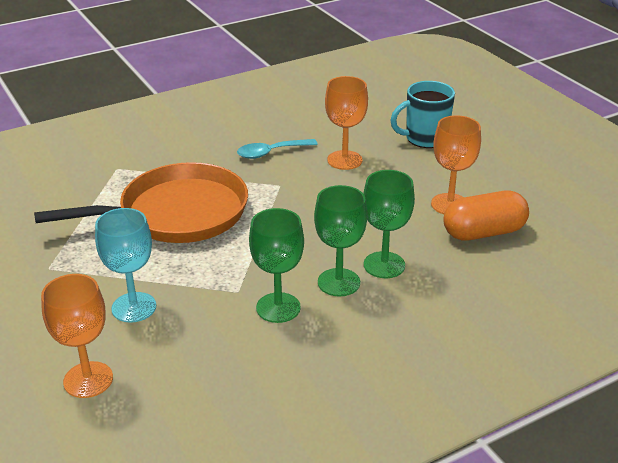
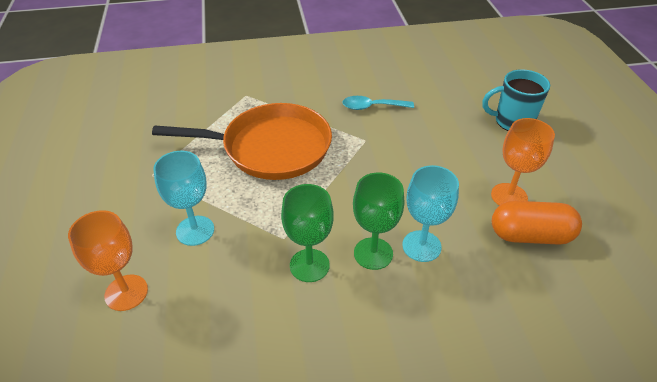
camera: 20 degrees right, 10 degrees up
orange goblet [325,76,368,170] -> none
green goblet [363,170,415,278] -> turquoise goblet [402,165,459,262]

